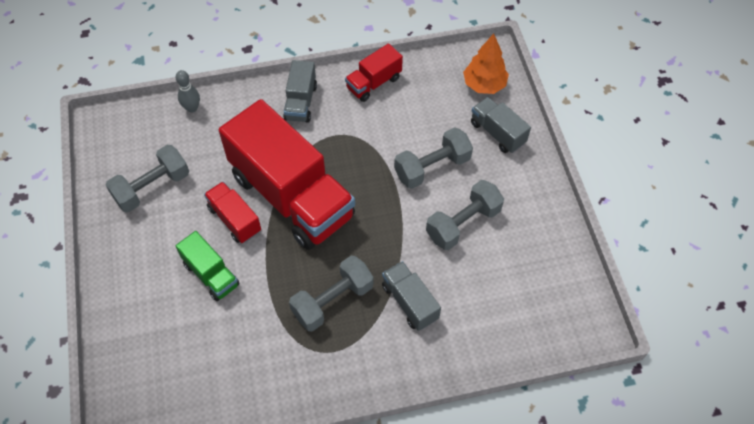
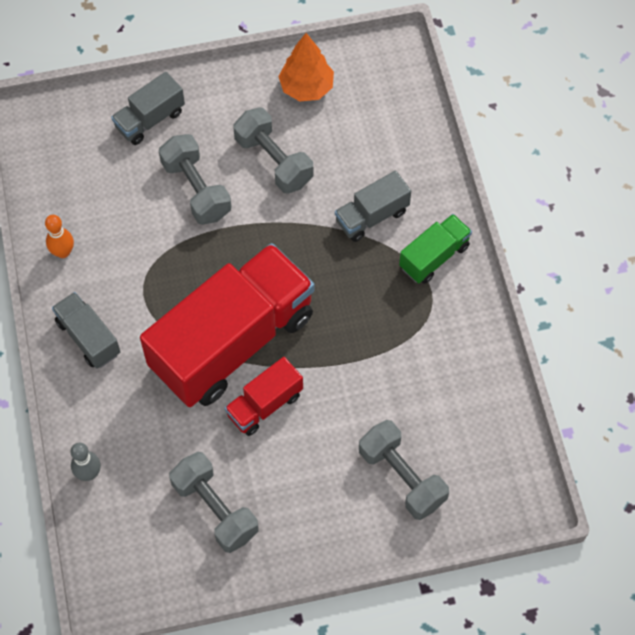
camera: 90 degrees left, 5 degrees up
green truck [176,231,240,301] -> green truck moved to [399,214,472,284]
grey truck [283,60,317,123] -> grey truck turned 135 degrees counterclockwise [52,292,120,369]
grey dumbbell [289,256,374,332] -> grey dumbbell moved to [359,420,449,520]
red truck [345,43,403,102] -> orange bowling pin [45,215,74,258]
orange tree [463,34,509,94] -> orange tree moved to [278,33,334,101]

